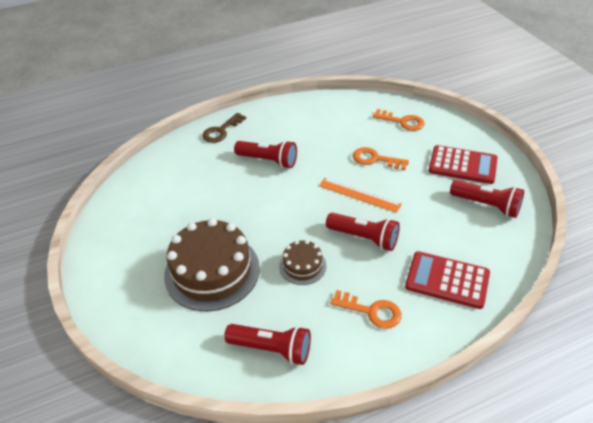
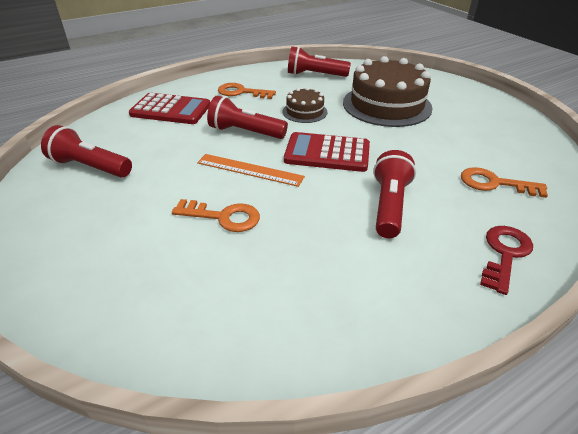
camera: 170 degrees right, 5 degrees down
brown key [202,113,246,143] -> red key [480,226,533,295]
red flashlight [234,140,297,168] -> red flashlight turned 90 degrees clockwise [373,150,416,238]
orange key [373,109,425,131] -> orange key moved to [461,167,548,198]
red calculator [429,145,498,184] -> red calculator moved to [284,132,370,172]

